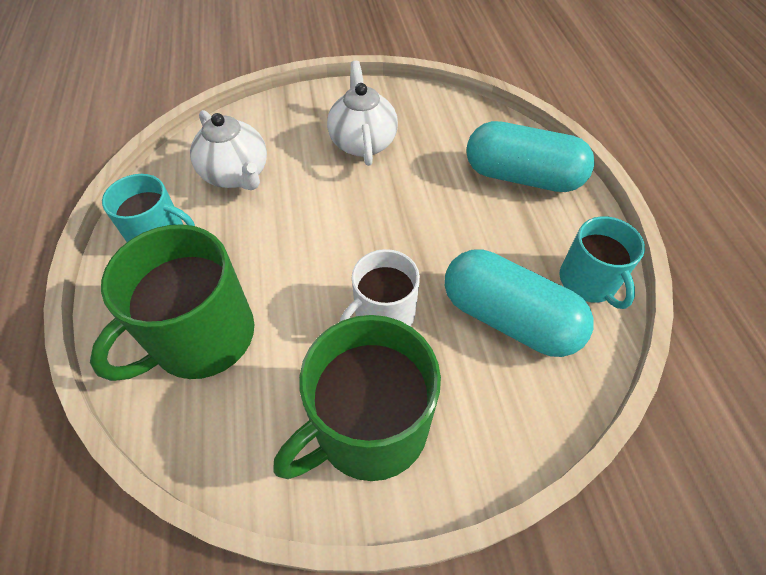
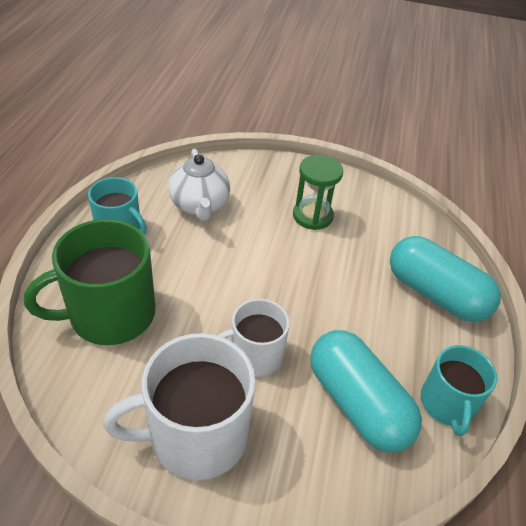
camera: 20 degrees right, 10 degrees down
green mug [274,315,441,481] -> white mug [103,333,256,481]
white teapot [327,61,398,166] -> green hourglass [293,155,343,230]

